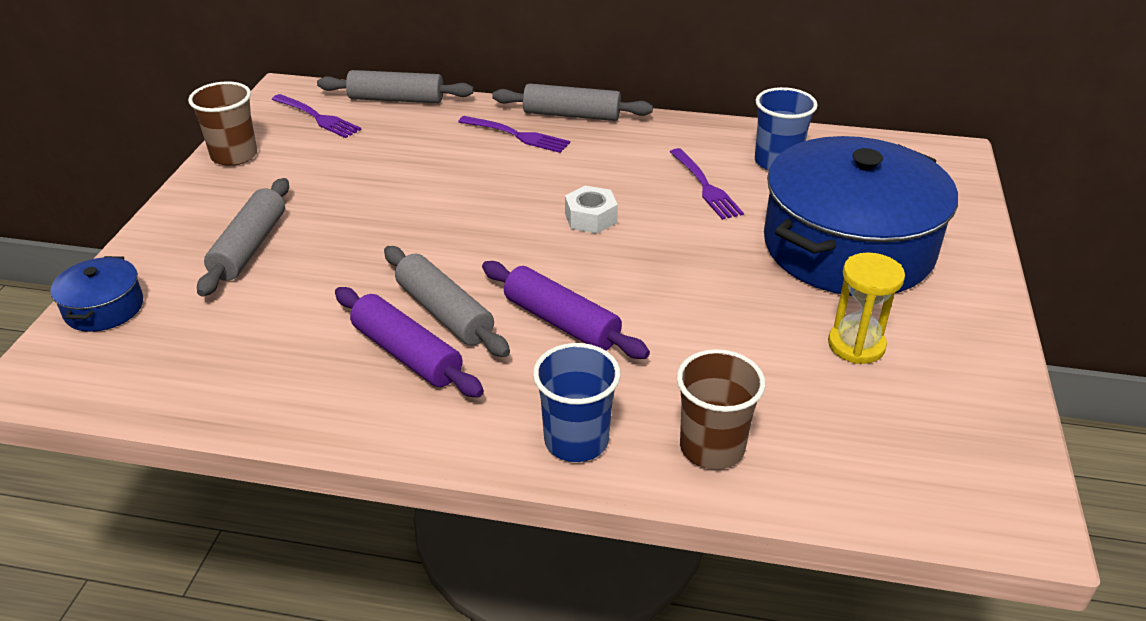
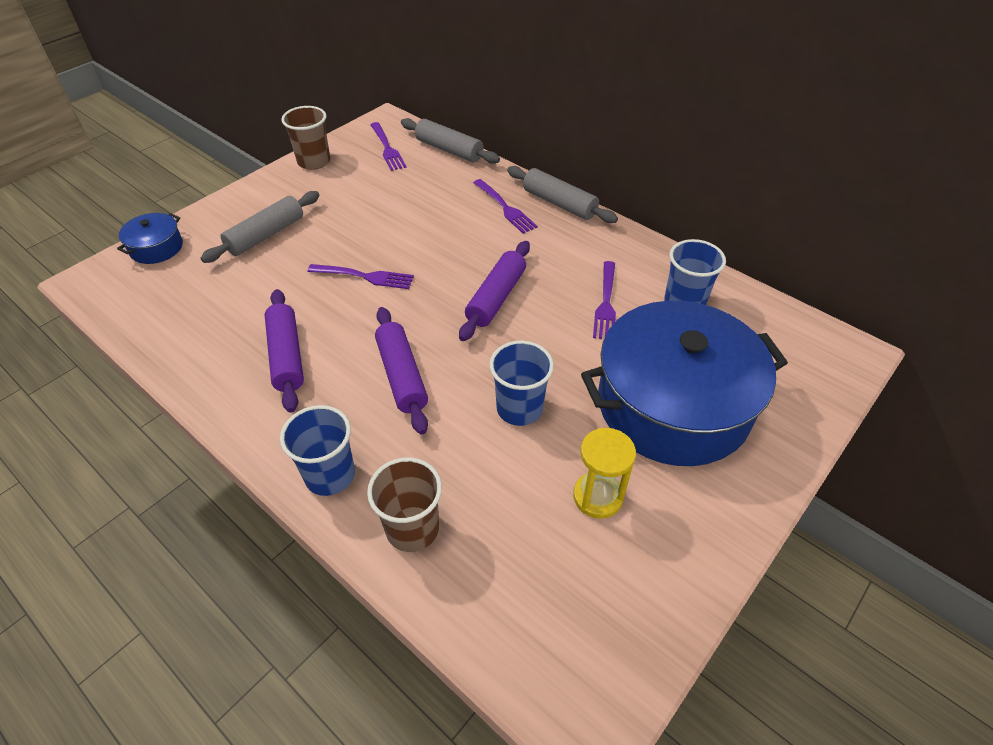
camera: 30 degrees right, 10 degrees up
grey rolling pin [384,246,510,357] -> none
white nut [565,186,618,234] -> purple rolling pin [459,241,530,341]
none -> purple fork [308,264,414,289]
none -> blue cup [489,341,554,426]

